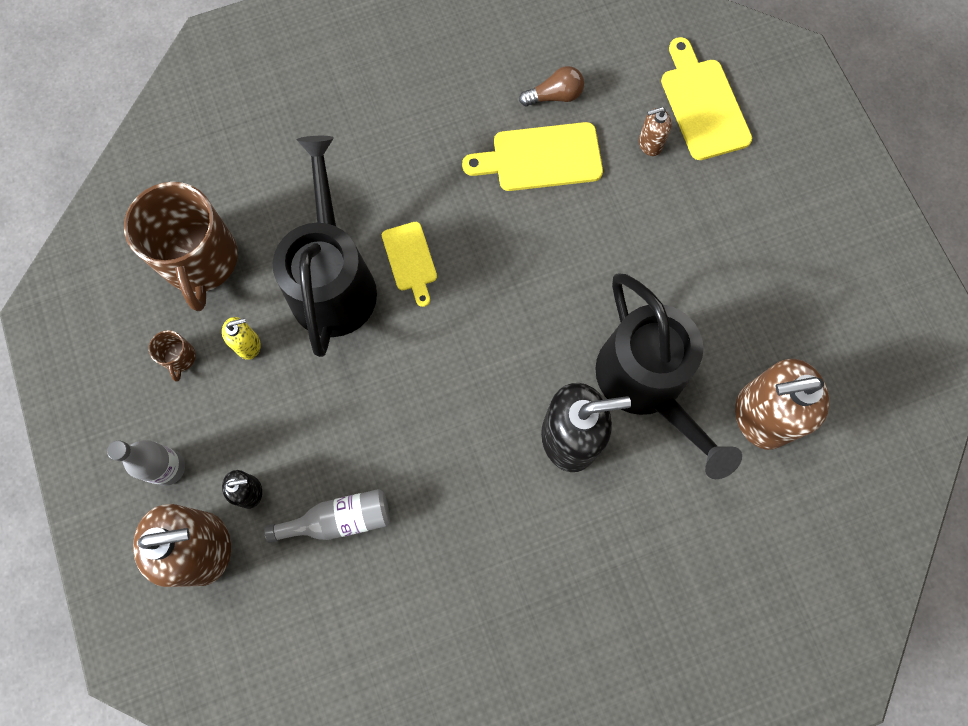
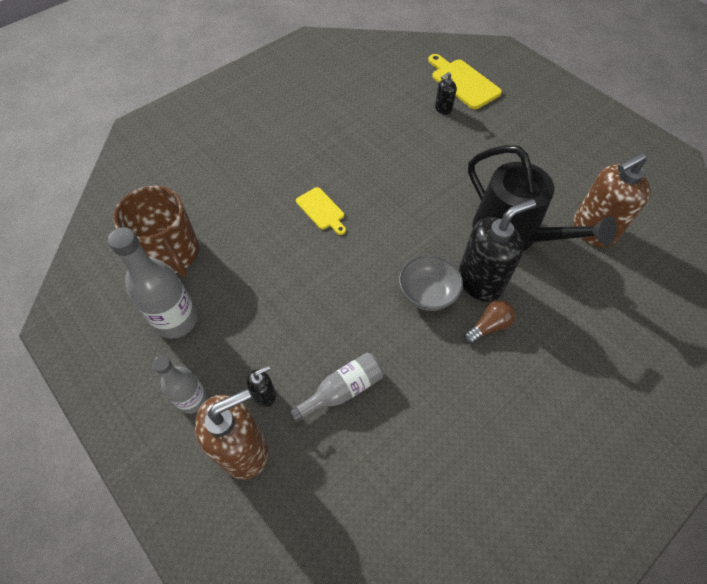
camera: 20 degrees left, 15 degrees down
brown mug [149,330,196,382] -> grey bottle [108,227,198,339]
yellow soap dispenser [222,317,261,360] -> none
black watering can [273,136,377,357] -> none
yellow cutting board [462,122,603,191] -> none
brown light bulb [519,66,584,106] -> brown light bulb moved to [464,300,515,344]
brown soap dispenser [639,107,672,156] -> black soap dispenser [435,72,457,115]
none -> grey bowl [399,254,463,311]

